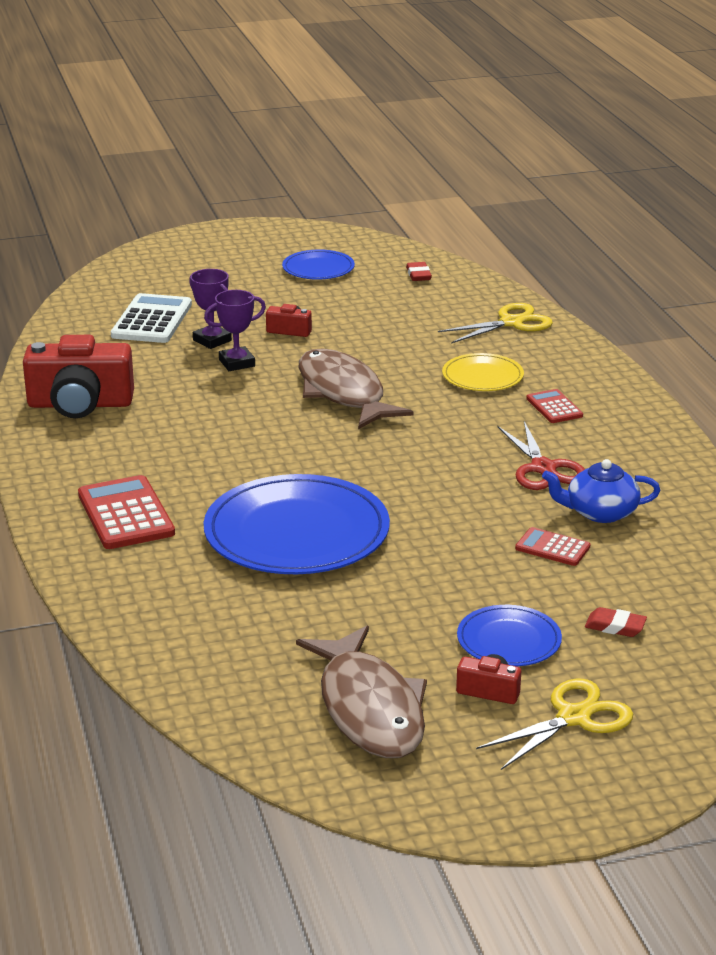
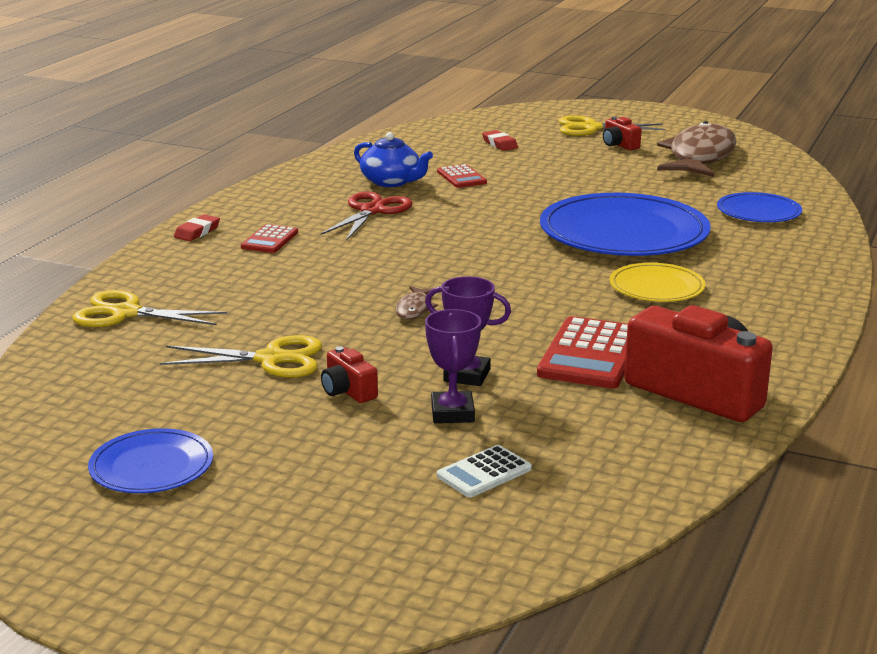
camera: 140 degrees left, 5 degrees down
red calculator [78,475,175,549] -> red calculator moved to [537,316,628,389]
white calculator [111,293,192,343] -> white calculator [437,445,532,497], size x0.56
brown fish [299,348,414,429] -> brown fish [395,286,438,320], size x0.40
red eraser [406,262,432,281] -> red eraser moved to [174,214,220,241]
yellow plate [442,353,524,391] -> yellow plate moved to [609,263,706,302]
blue plate [457,605,562,666] -> blue plate moved to [717,192,802,222]
none -> yellow scissors [160,335,322,378]

